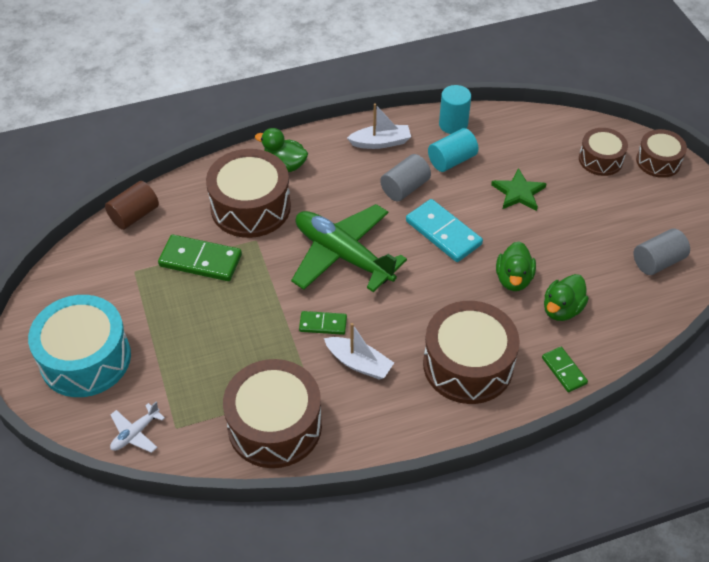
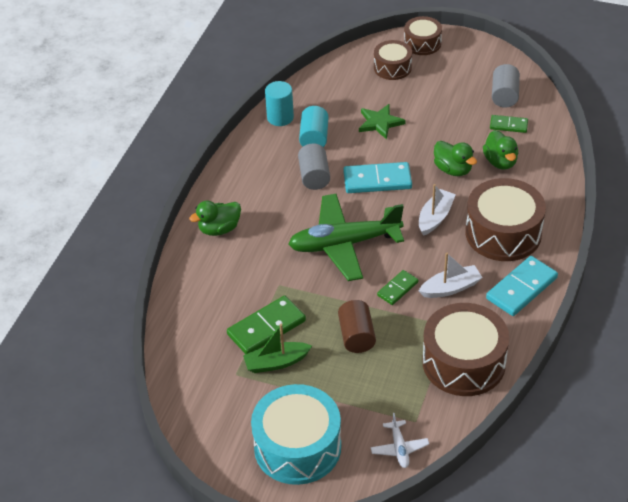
camera: 50 degrees left, 5 degrees down
brown cylinder [105,181,159,230] -> brown cylinder moved to [338,300,376,353]
brown drum [206,149,291,238] -> none
white boat [347,103,411,149] -> white boat moved to [419,184,456,236]
green domino [542,347,588,392] -> green domino moved to [490,115,528,133]
none -> green boat [243,324,312,373]
none -> turquoise domino [486,256,558,316]

